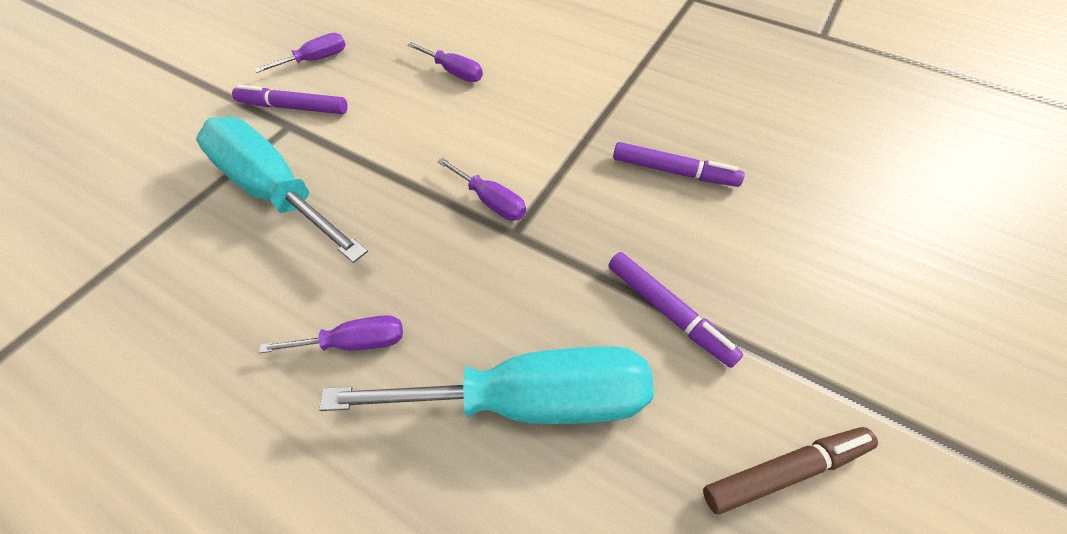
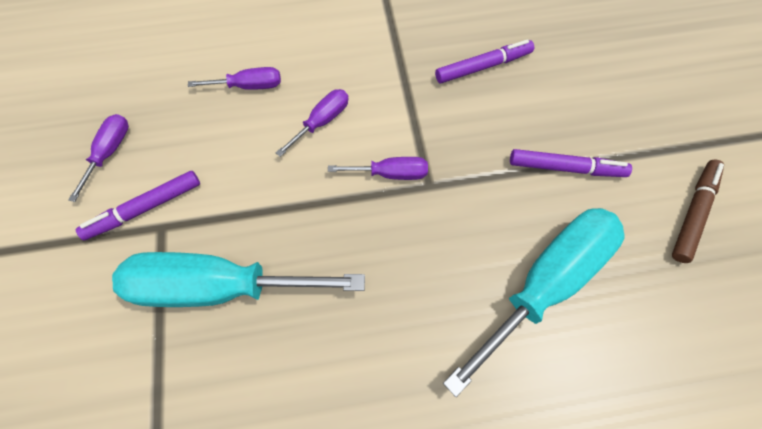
camera: 40 degrees left, 10 degrees up
purple screwdriver [259,315,403,353] -> purple screwdriver moved to [276,89,349,157]

